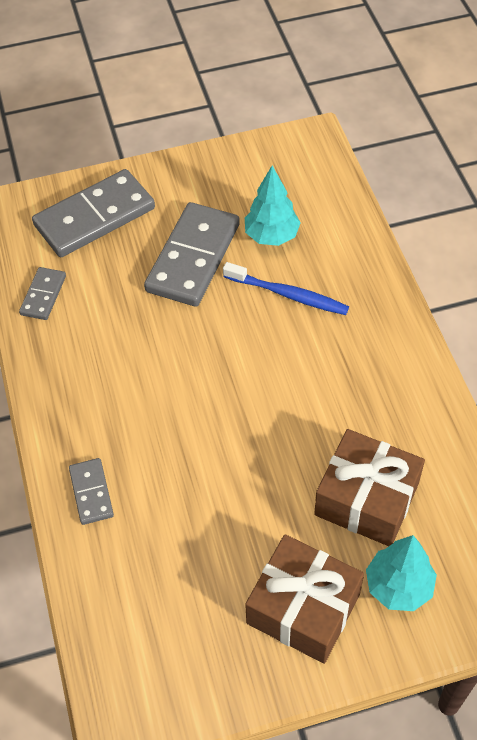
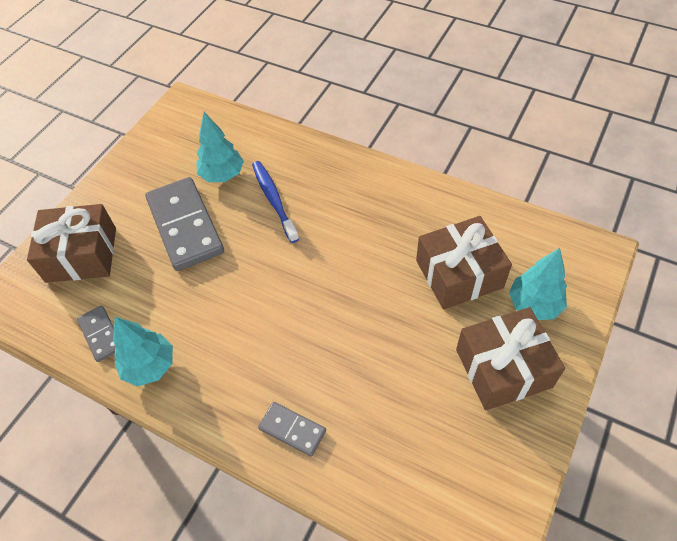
camera: 45 degrees left, 0 degrees up
grey domino [32,169,155,257] -> brown gift [27,204,116,283]
blue toothbrush [223,262,349,315] -> blue toothbrush turned 90 degrees counterclockwise [252,161,299,243]
none -> turquoise tree [113,317,173,387]

